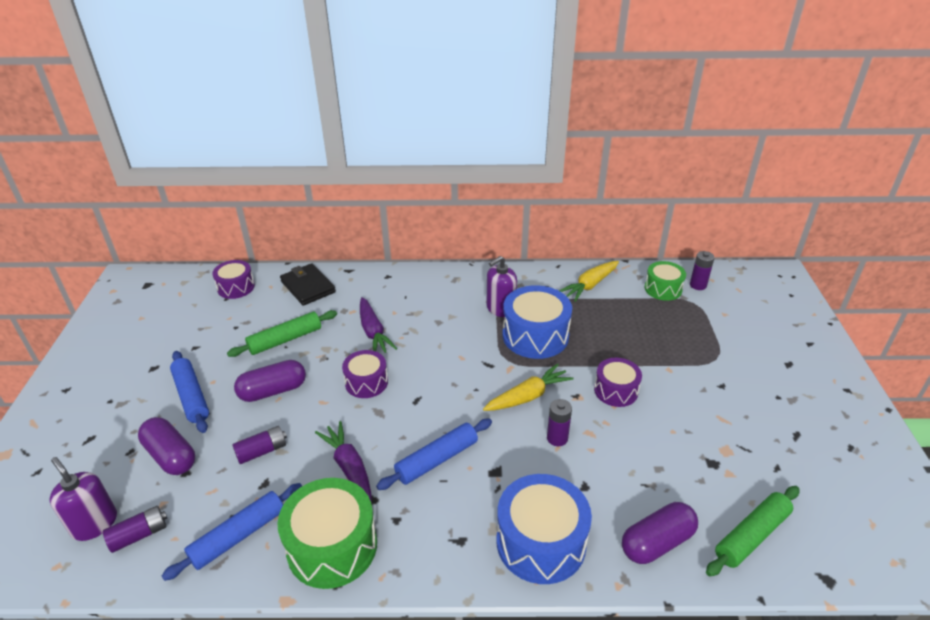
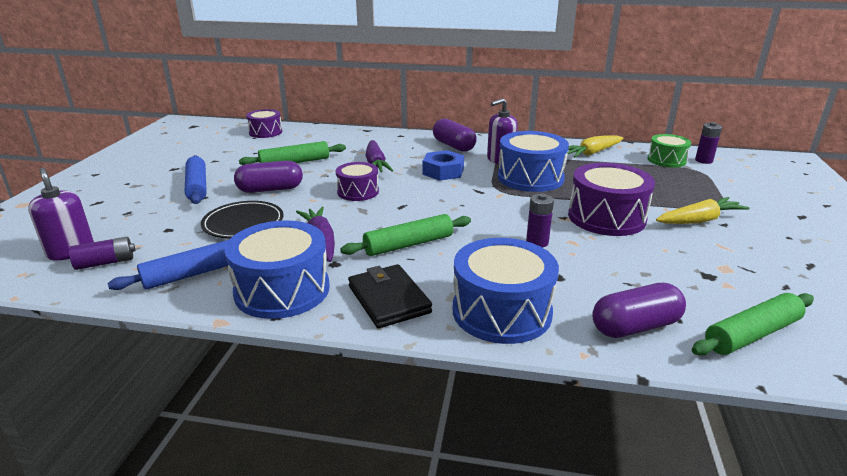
camera: 10 degrees right, 10 degrees down
purple capsule [138,417,195,475] -> purple capsule moved to [433,119,477,152]
purple battery [232,426,287,464] -> black plate [201,201,283,238]
green drum [278,478,377,589] -> blue drum [225,221,330,319]
black wallet [280,263,336,306] -> black wallet moved to [348,264,432,328]
blue rolling pin [376,419,492,490] -> green rolling pin [341,214,471,256]
yellow carrot [483,363,574,411] -> yellow carrot moved to [656,197,750,224]
purple drum [594,358,642,407] -> purple drum [568,163,655,236], size x1.67
none -> blue nut [423,150,464,181]

